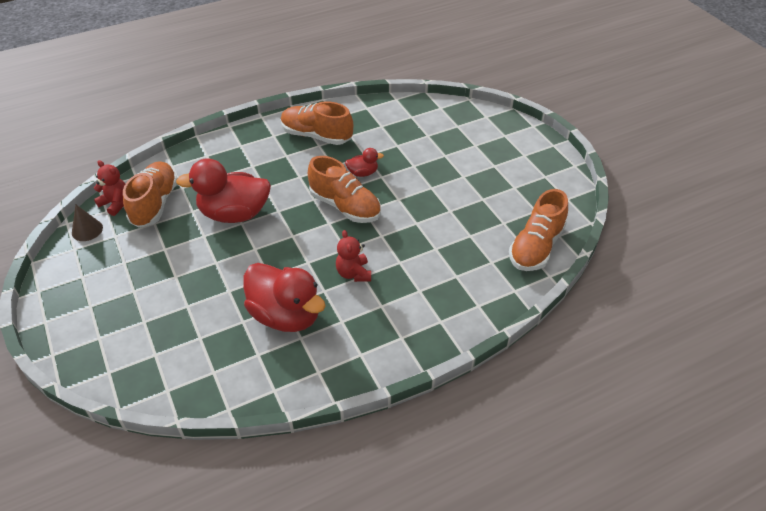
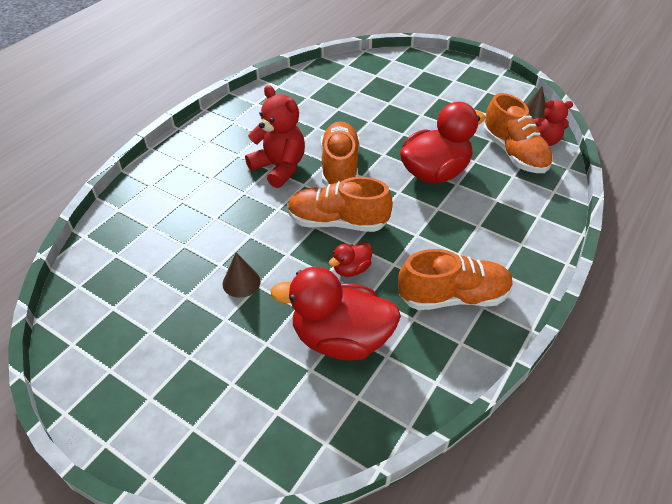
camera: 150 degrees right, 0 degrees up
red duck [243,263,326,332] -> red duck moved to [270,267,401,361]
red teddy bear [336,230,371,282] -> red teddy bear [245,85,305,188], size x1.59
orange shoe [509,189,568,271] -> orange shoe moved to [321,121,360,186]
none -> brown cone [223,253,261,298]

